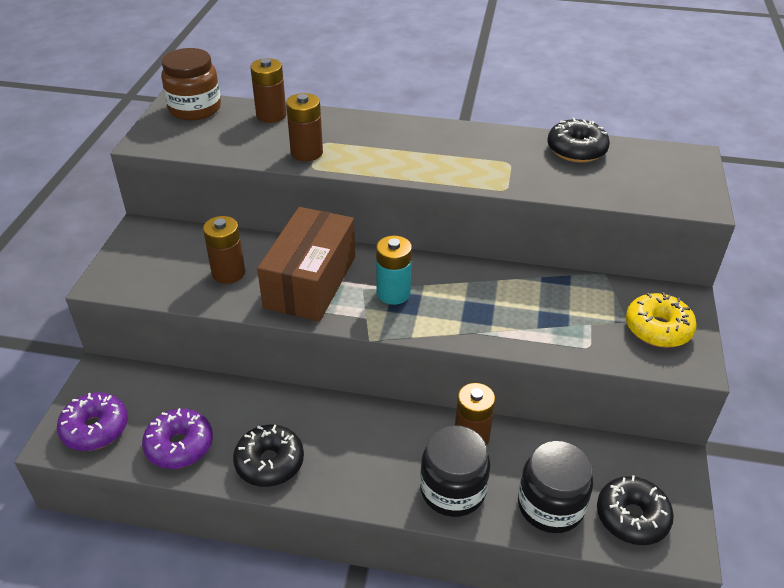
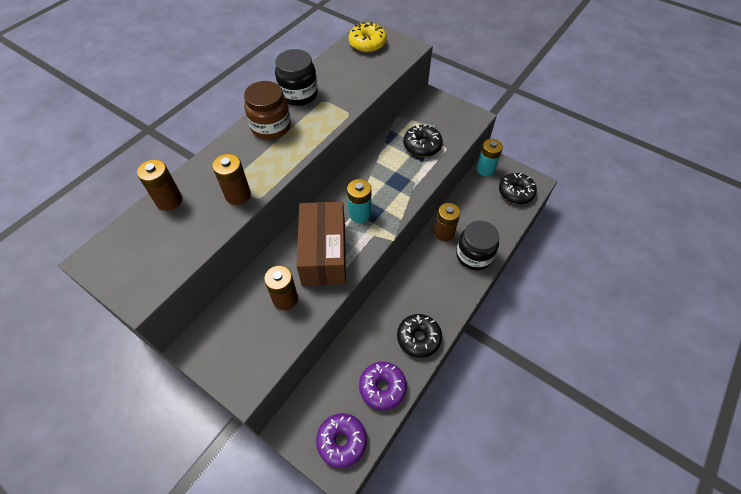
camera: 65 degrees left, 15 degrees up
brown jar [161,48,221,120] -> brown jar moved to [244,81,291,140]
brown box [257,207,355,321] -> brown box turned 45 degrees clockwise [296,202,346,286]
black jar [518,440,593,533] -> black jar moved to [275,49,318,106]
black donut [547,118,610,163] -> black donut moved to [403,124,443,157]
yellow donut [626,292,697,348] -> yellow donut moved to [348,22,387,53]
none -> turquoise battery [476,139,503,176]

